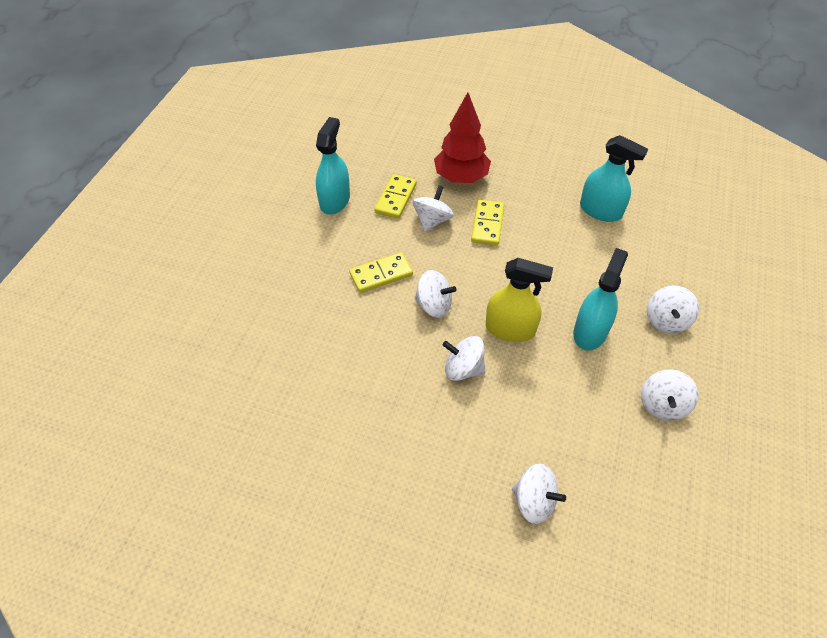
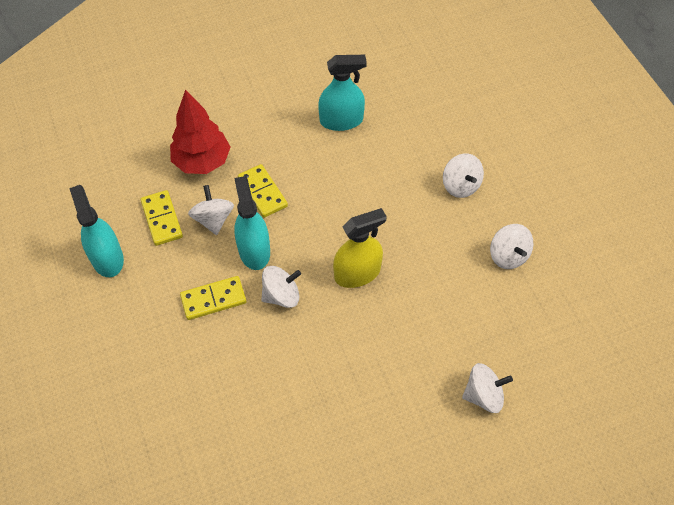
camera: 40 degrees left, 5 degrees up
yellow domino [349,252,413,293] -> yellow domino turned 45 degrees clockwise [180,276,246,320]
white spinning top [443,336,485,381] -> none
turquoise spray bottle [573,248,628,351] -> turquoise spray bottle moved to [234,176,270,270]

